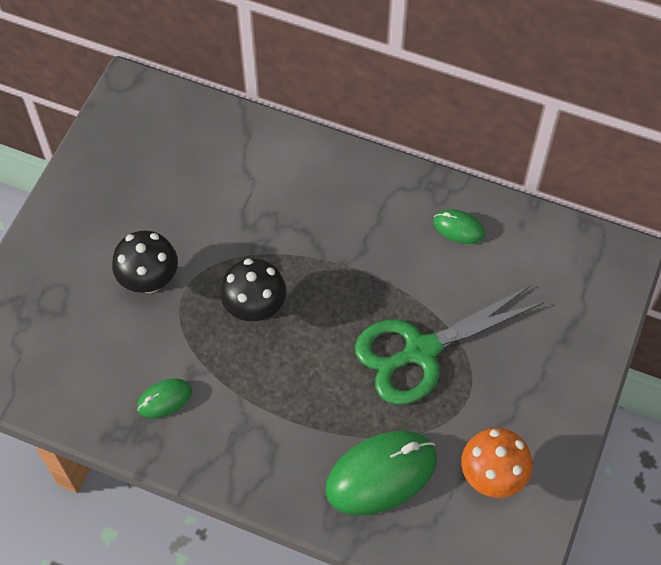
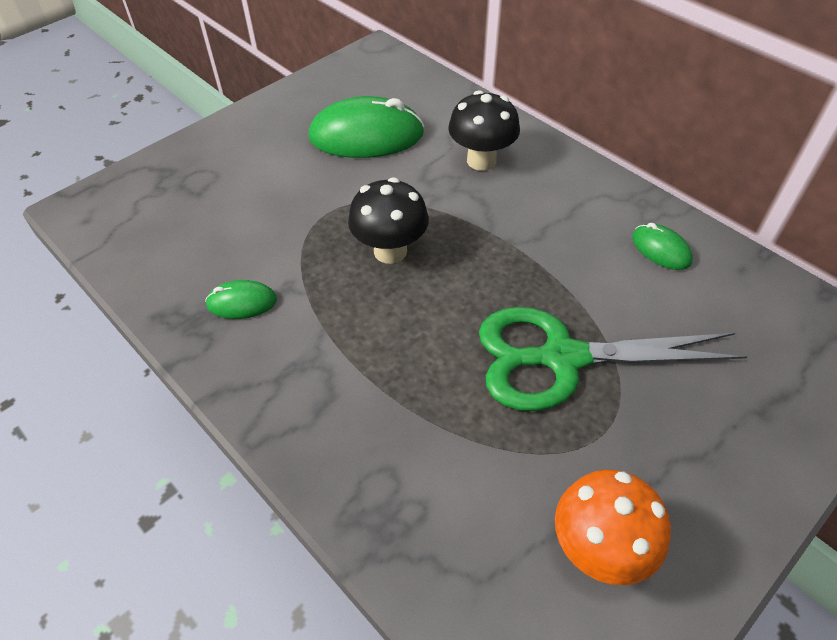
camera: 25 degrees right, 10 degrees down
black mushroom [112,231,178,293] -> black mushroom moved to [448,90,520,171]
green mouse [325,430,437,515] -> green mouse moved to [308,96,424,158]

